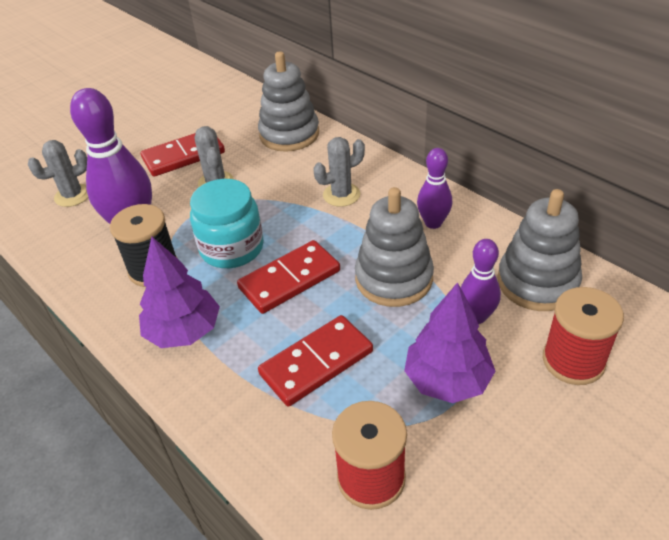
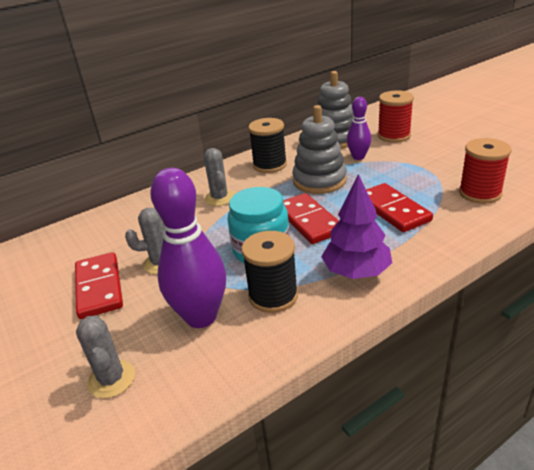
camera: 80 degrees left, 10 degrees down
grey stacking toy [258,51,319,152] -> none
purple tree [404,282,495,403] -> none
purple bowling pin [417,148,452,229] -> black spool [248,118,287,173]

